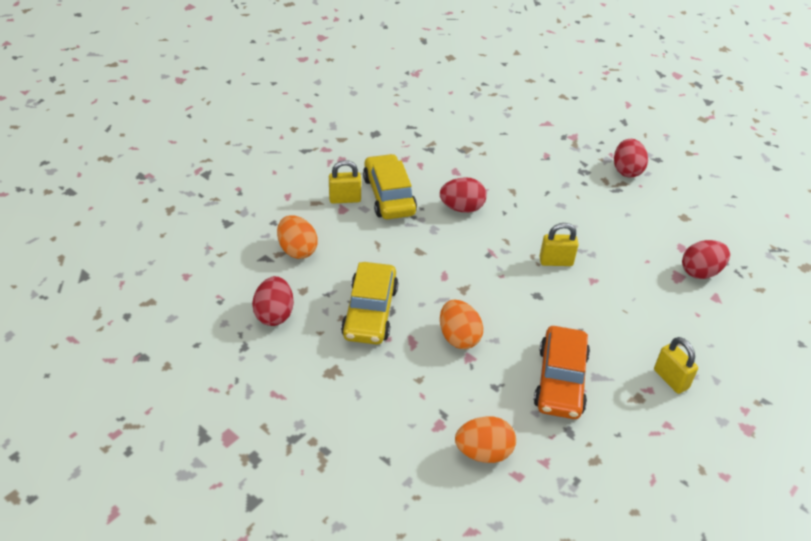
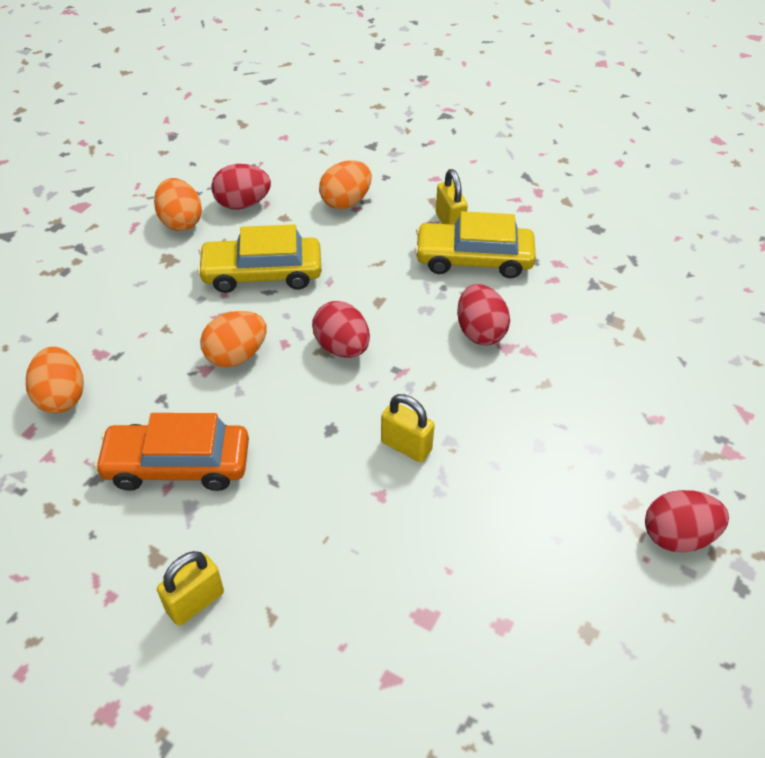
camera: 80 degrees right, 5 degrees up
yellow car [363,154,417,219] -> yellow car turned 150 degrees counterclockwise [414,211,536,278]
yellow padlock [540,223,579,266] -> yellow padlock turned 45 degrees counterclockwise [381,394,435,462]
red egg [682,240,730,279] -> red egg moved to [312,301,370,358]
none -> orange egg [154,178,202,231]

